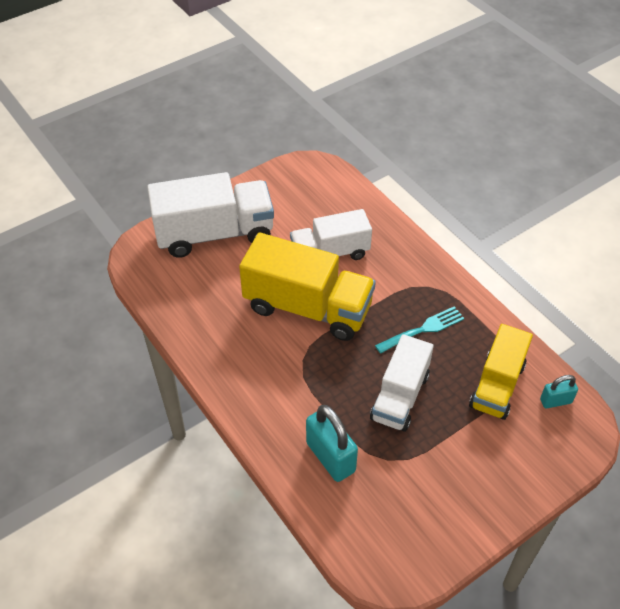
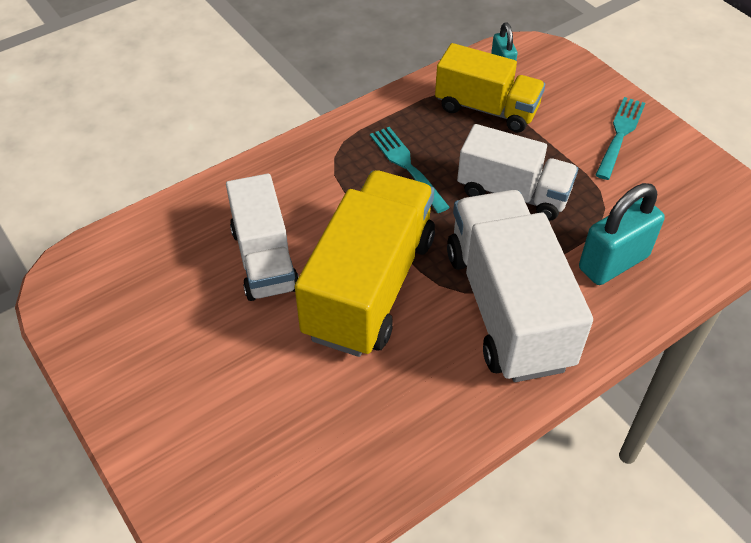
camera: 90 degrees left, 0 degrees up
white truck [147,172,274,258] -> white truck moved to [447,190,593,382]
none -> turquoise fork [595,97,645,180]

